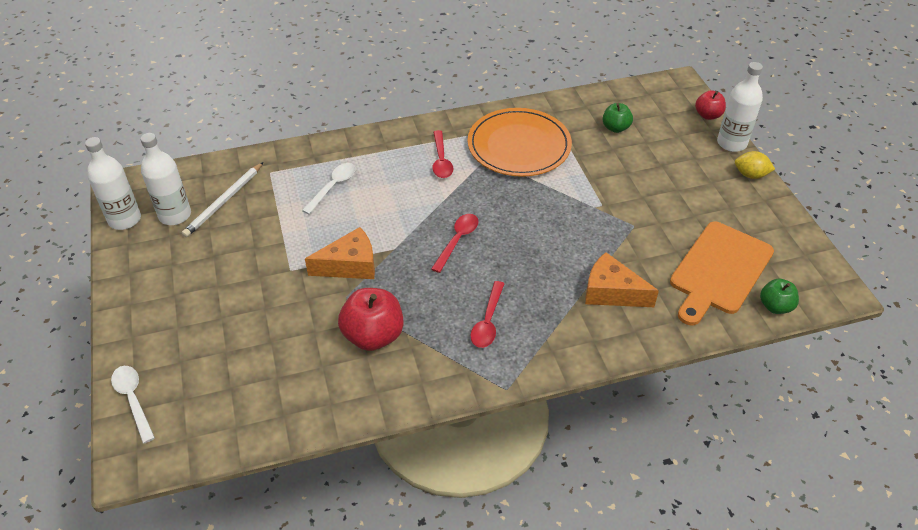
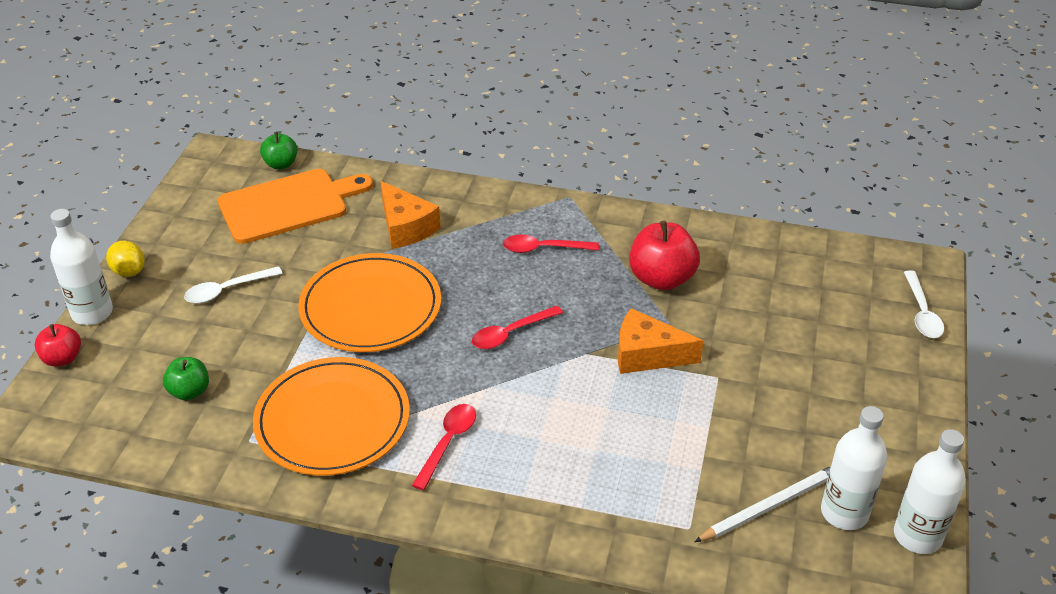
camera: 150 degrees left, 5 degrees down
white spoon [302,163,356,214] -> white spoon moved to [184,266,283,304]
red spoon [470,281,504,348] -> red spoon turned 135 degrees counterclockwise [503,235,599,253]
none -> orange plate [298,253,441,352]

